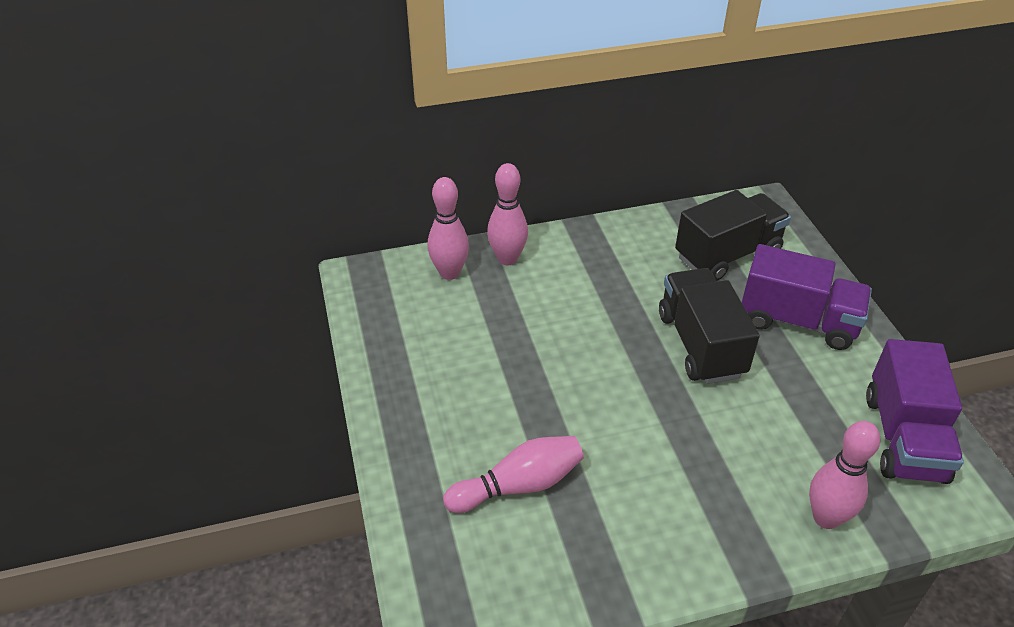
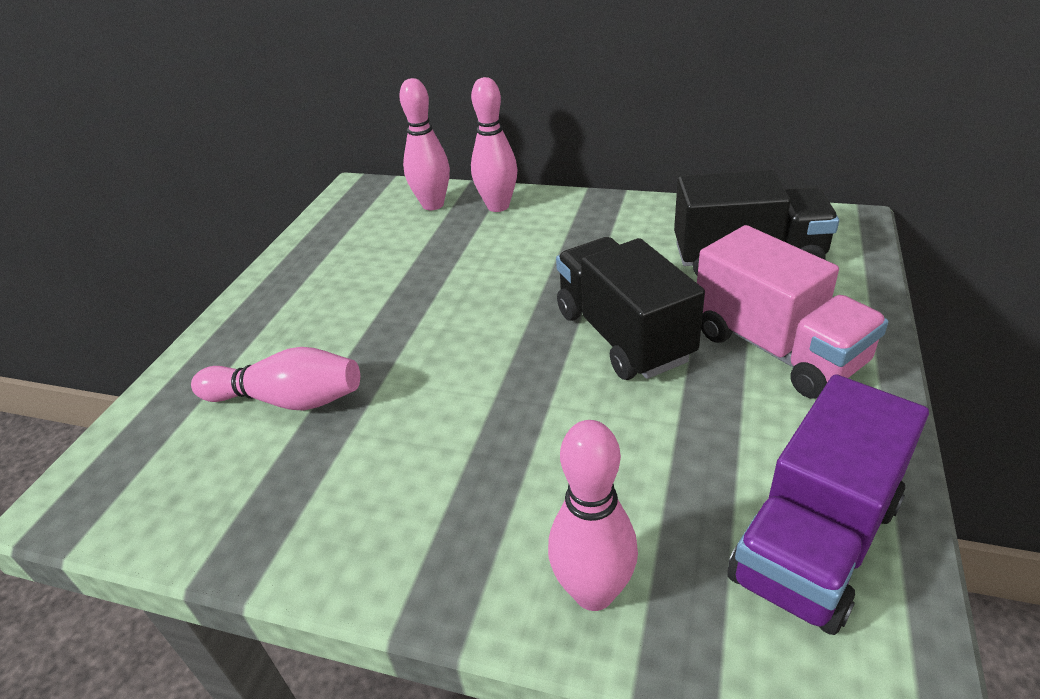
camera: 35 degrees right, 5 degrees down
black truck [659,268,760,384] -> black truck turned 45 degrees counterclockwise [556,237,705,380]
purple truck [742,244,872,350] -> pink truck [697,225,888,399]

